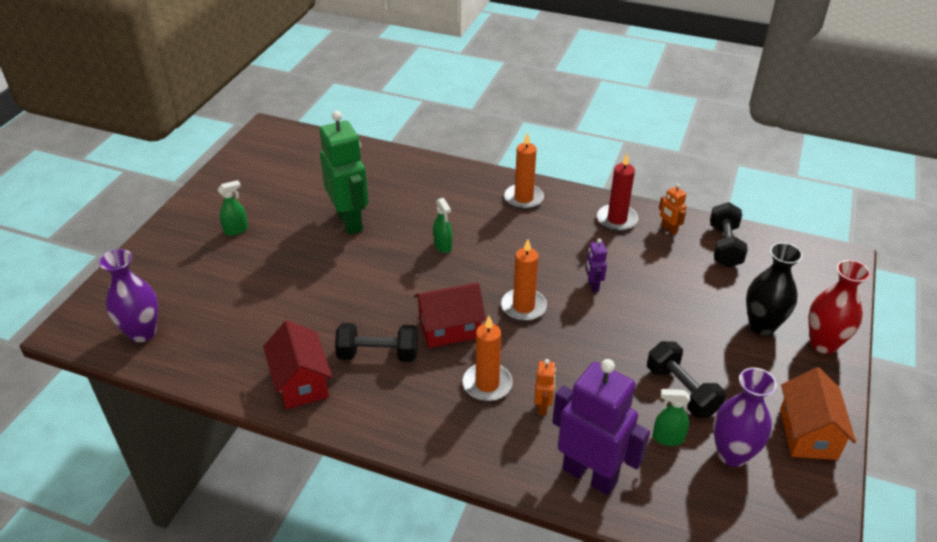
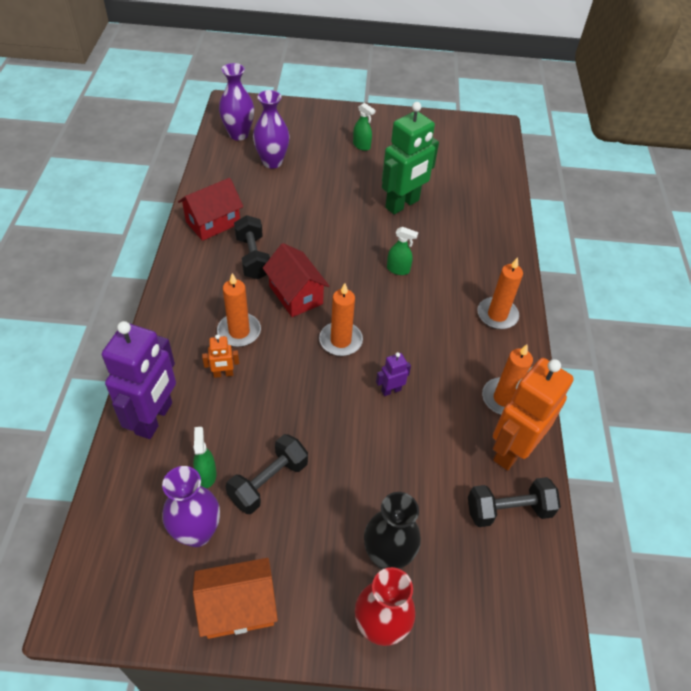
camera: 70 degrees right, 10 degrees up
green spray bottle [433,198,452,253] -> green spray bottle turned 120 degrees counterclockwise [387,227,418,275]
red candle [597,154,638,231] -> orange candle [482,344,533,415]
orange robot [659,183,686,235] -> orange robot [493,358,574,470], size x2.28
none -> purple vase [253,90,290,169]

